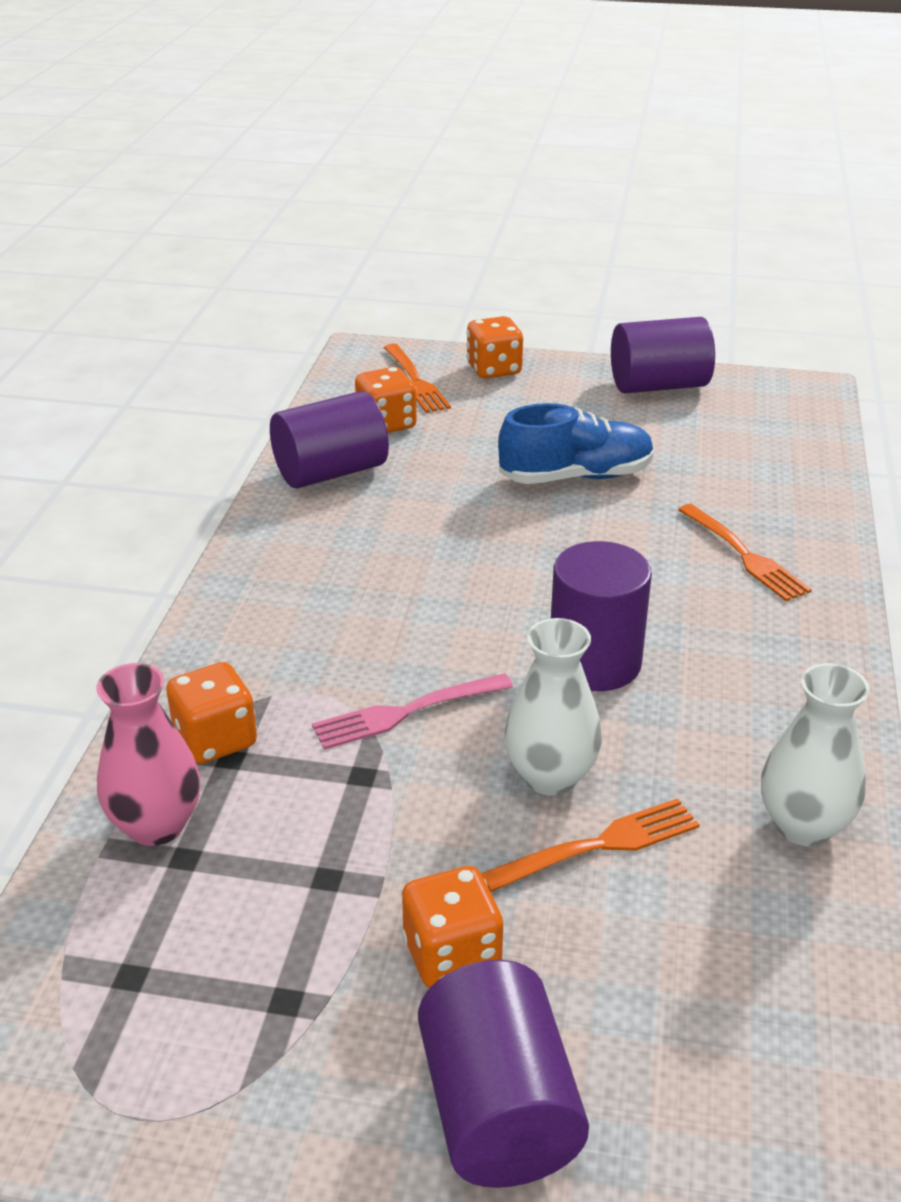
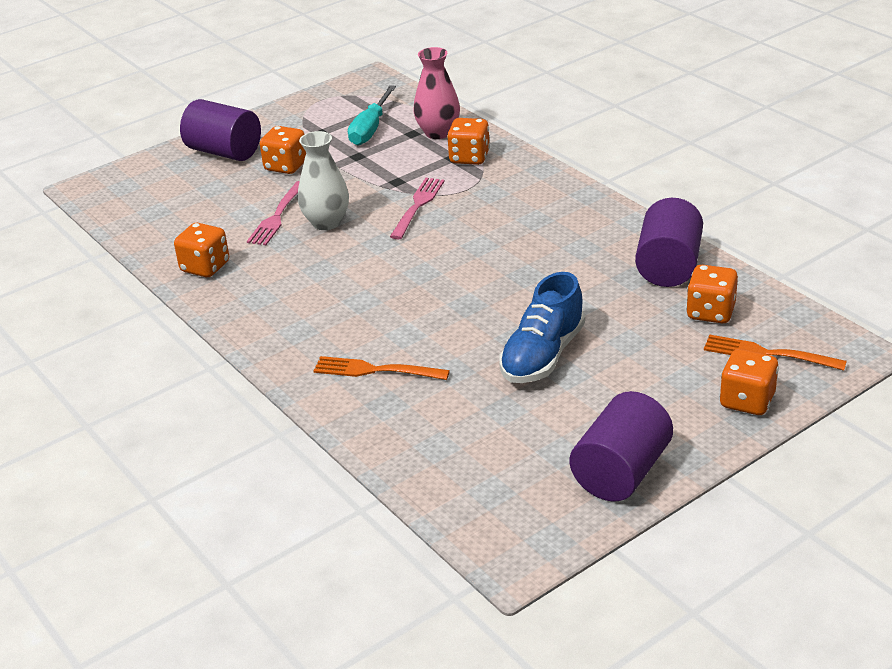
camera: 135 degrees right, 0 degrees up
orange fork [481,798,700,892] -> pink fork [247,181,300,245]
purple cylinder [551,541,652,691] -> none
white vase [761,663,870,846] -> orange dice [174,223,229,277]
none -> turquoise screwdriver [348,85,396,145]

